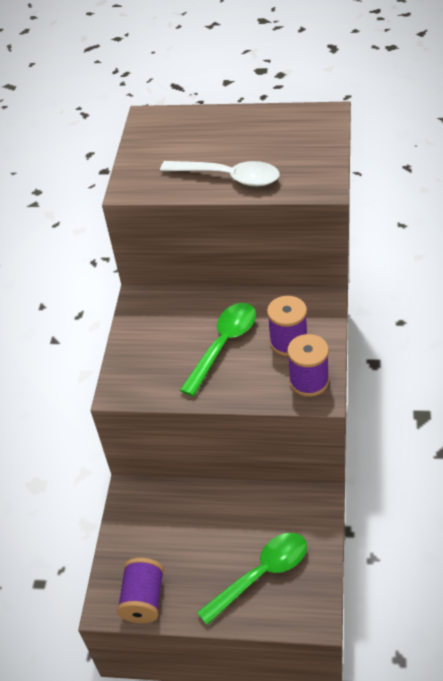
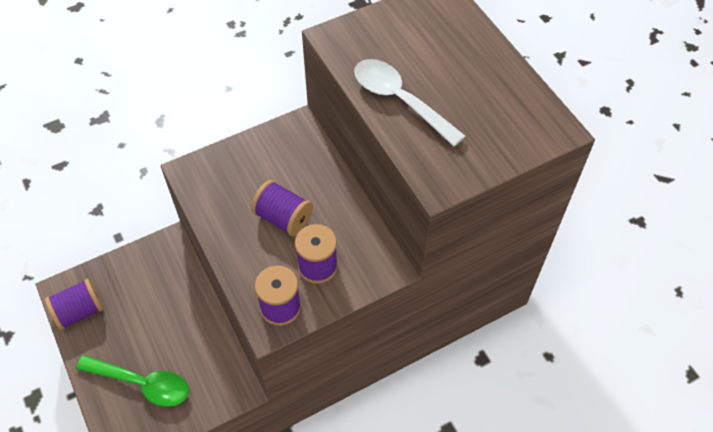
camera: 50 degrees right, 10 degrees up
white spoon [160,161,280,186] -> white spoon turned 150 degrees clockwise [354,59,465,147]
green spoon [180,303,256,396] -> purple spool [251,180,313,236]

